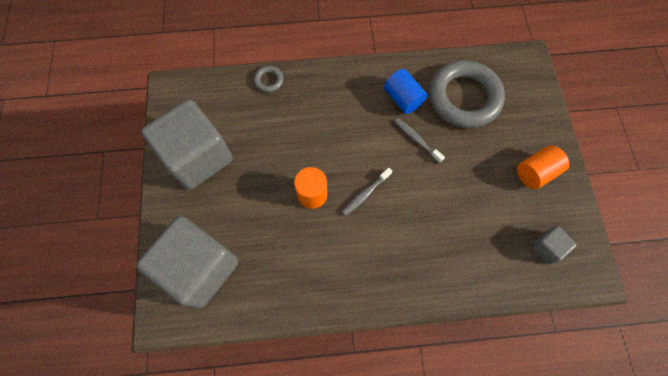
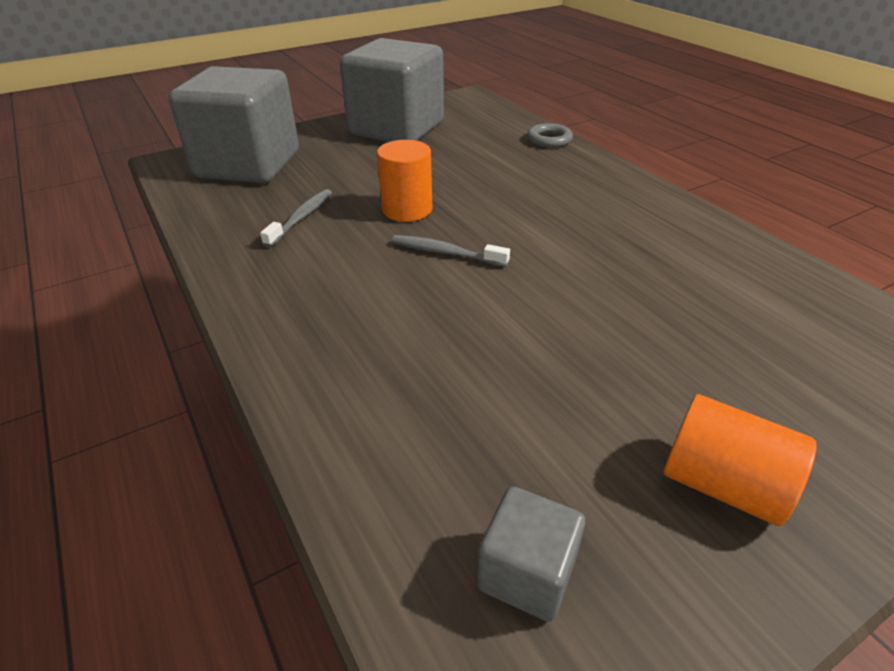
camera: 65 degrees right, 30 degrees down
blue cylinder [384,69,427,114] -> none
grey toothbrush [395,118,445,163] -> grey toothbrush moved to [260,189,332,247]
grey ring [429,60,505,128] -> none

